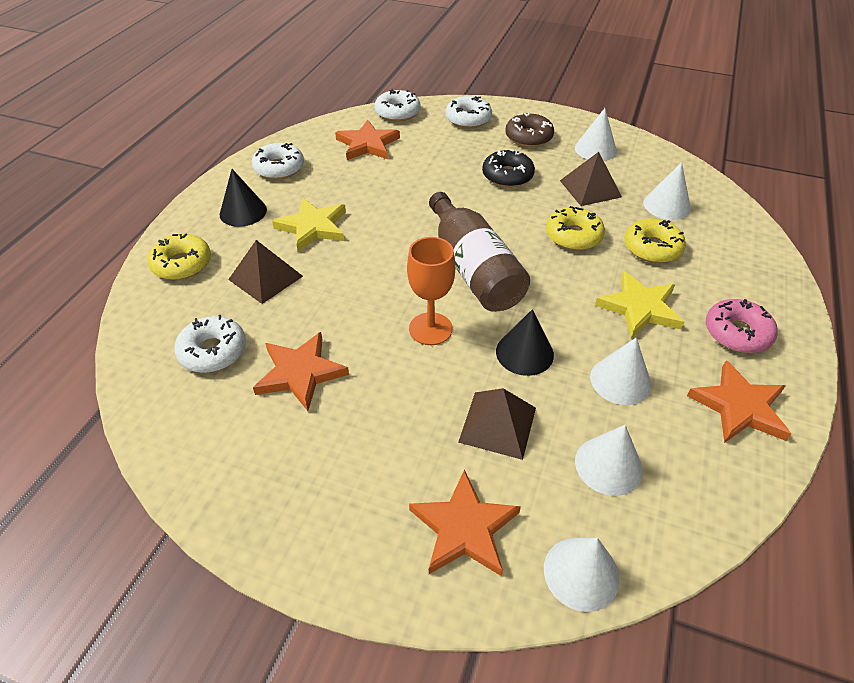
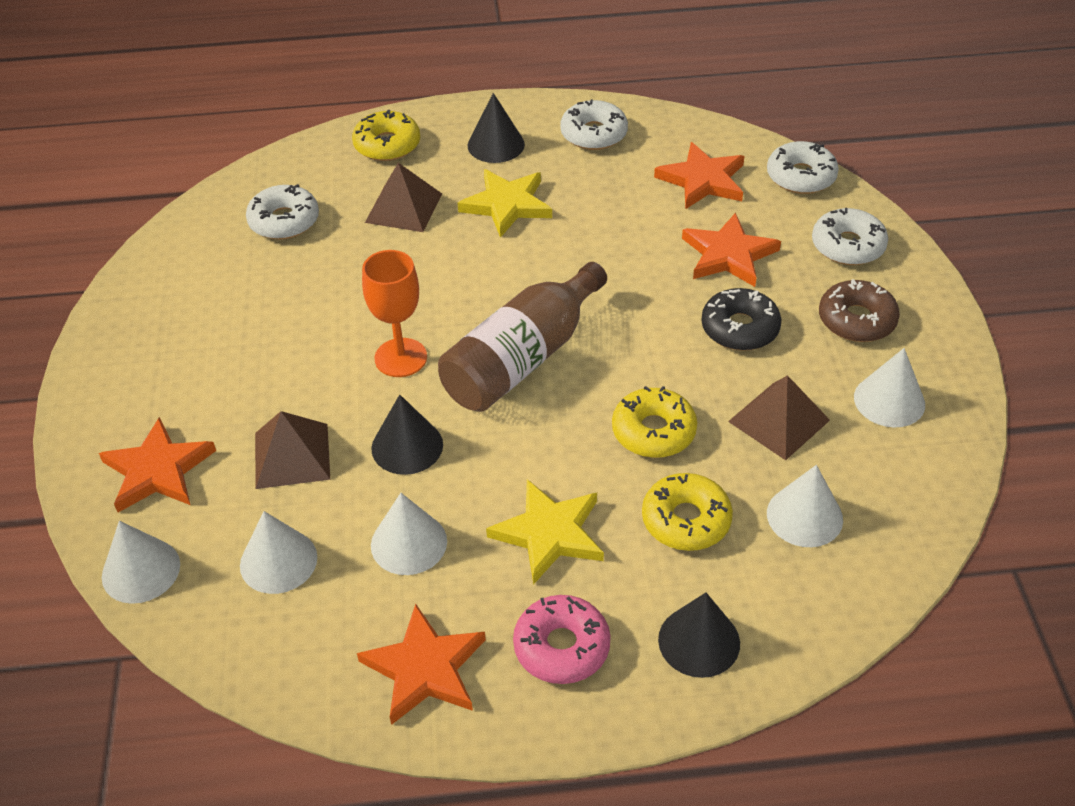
camera: 65 degrees right, 0 degrees up
orange star [253,332,349,411] -> orange star moved to [682,213,781,287]
none -> black cone [658,593,740,678]

